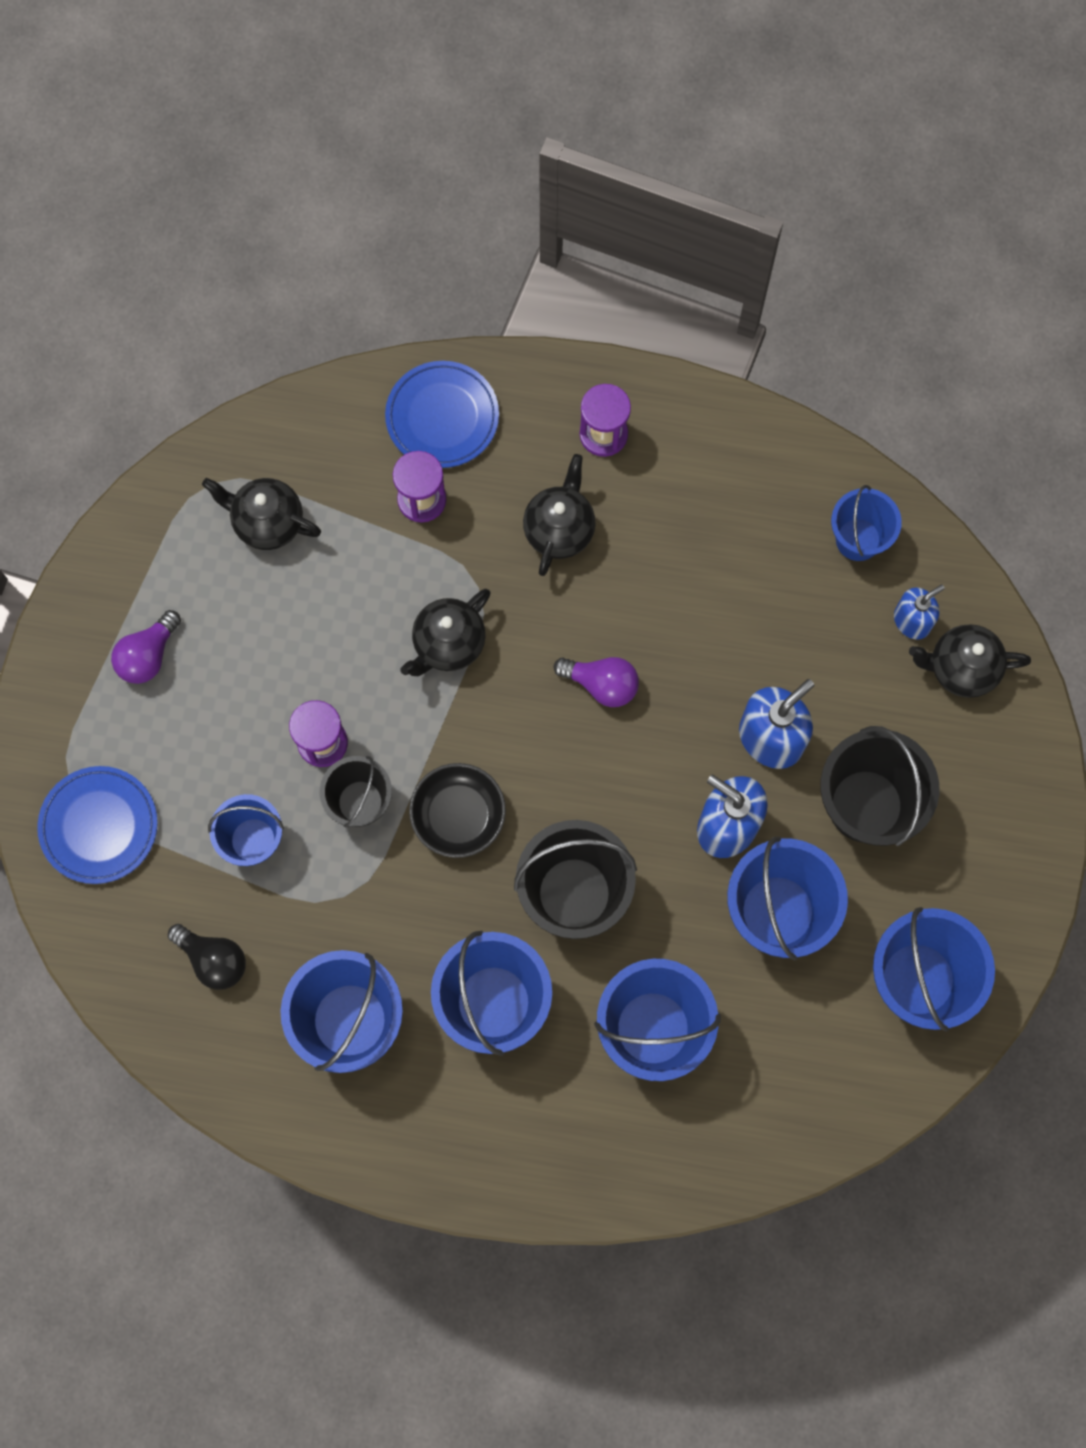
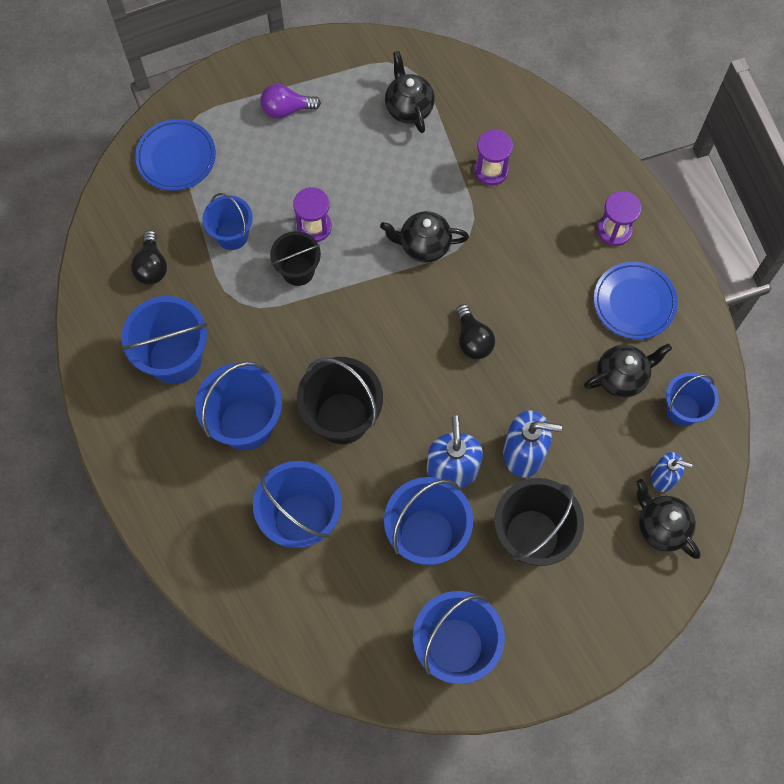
camera: 50 degrees right, 5 degrees down
blue plate [385,361,499,468] -> blue plate moved to [594,262,678,339]
black bowl [409,763,506,858] -> none
black teapot [523,454,596,576] -> black teapot moved to [584,344,672,398]
purple light bulb [554,657,639,707] -> black light bulb [456,304,495,359]

